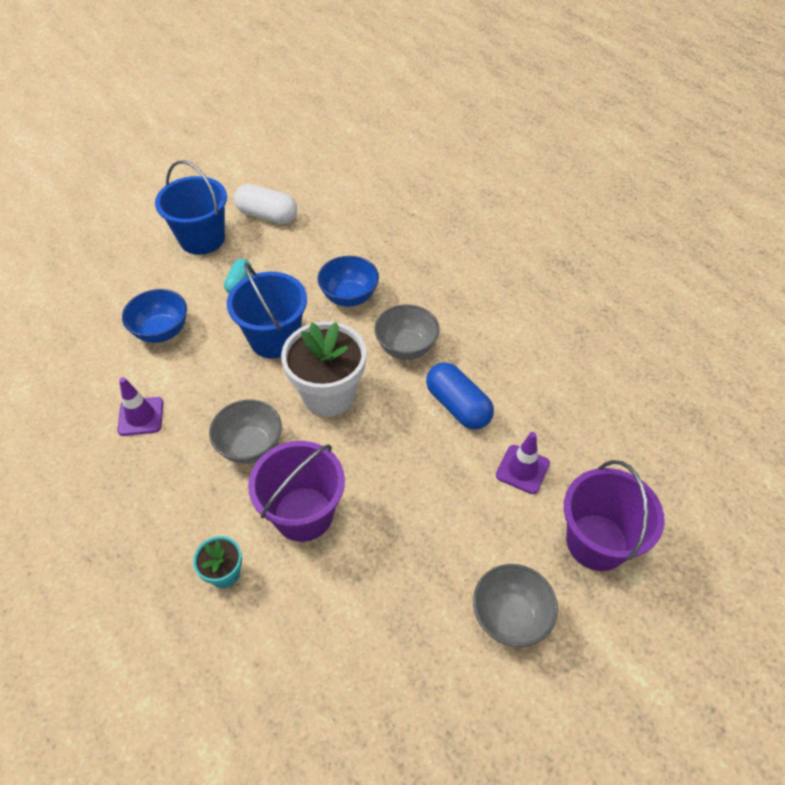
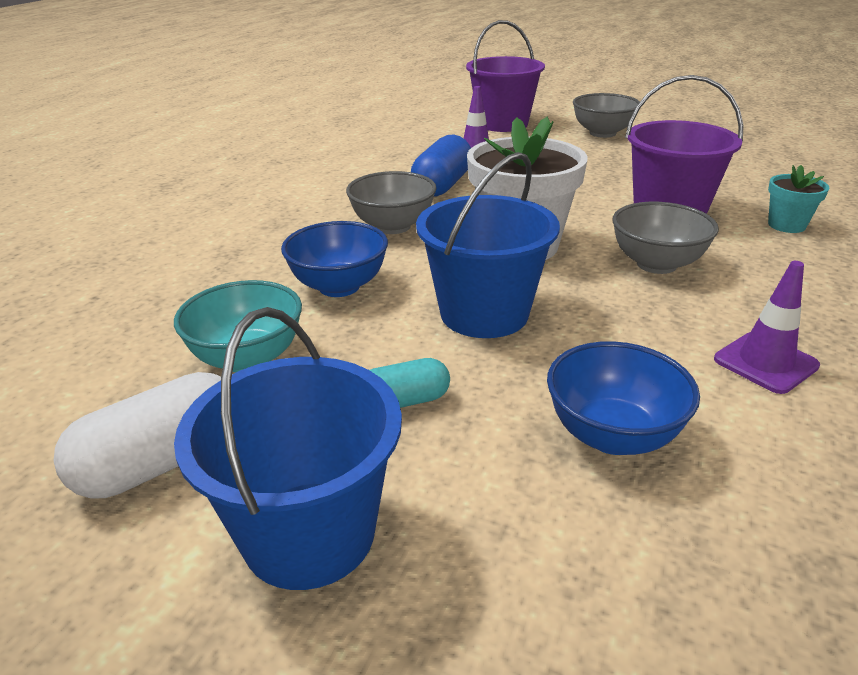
camera: 120 degrees left, 20 degrees down
white capsule [234,184,297,224] -> white capsule turned 60 degrees clockwise [53,372,221,498]
none -> turquoise bowl [174,280,302,372]

